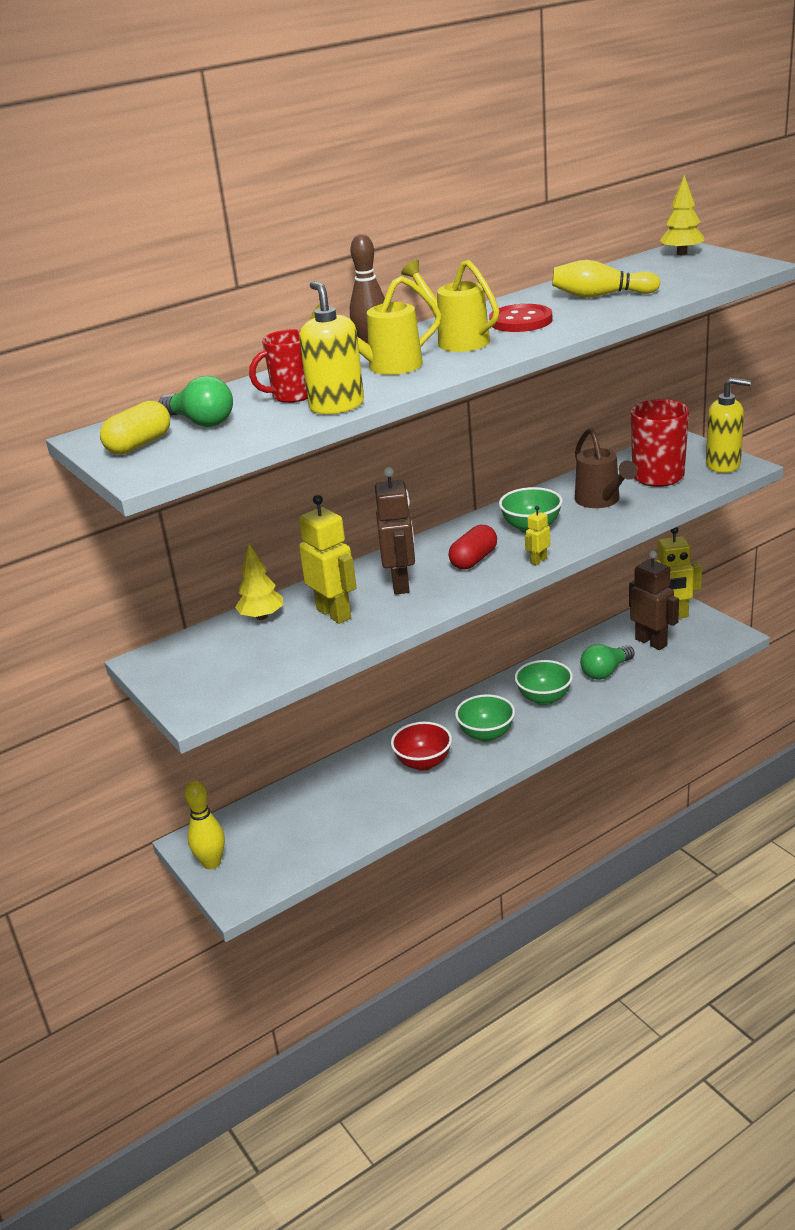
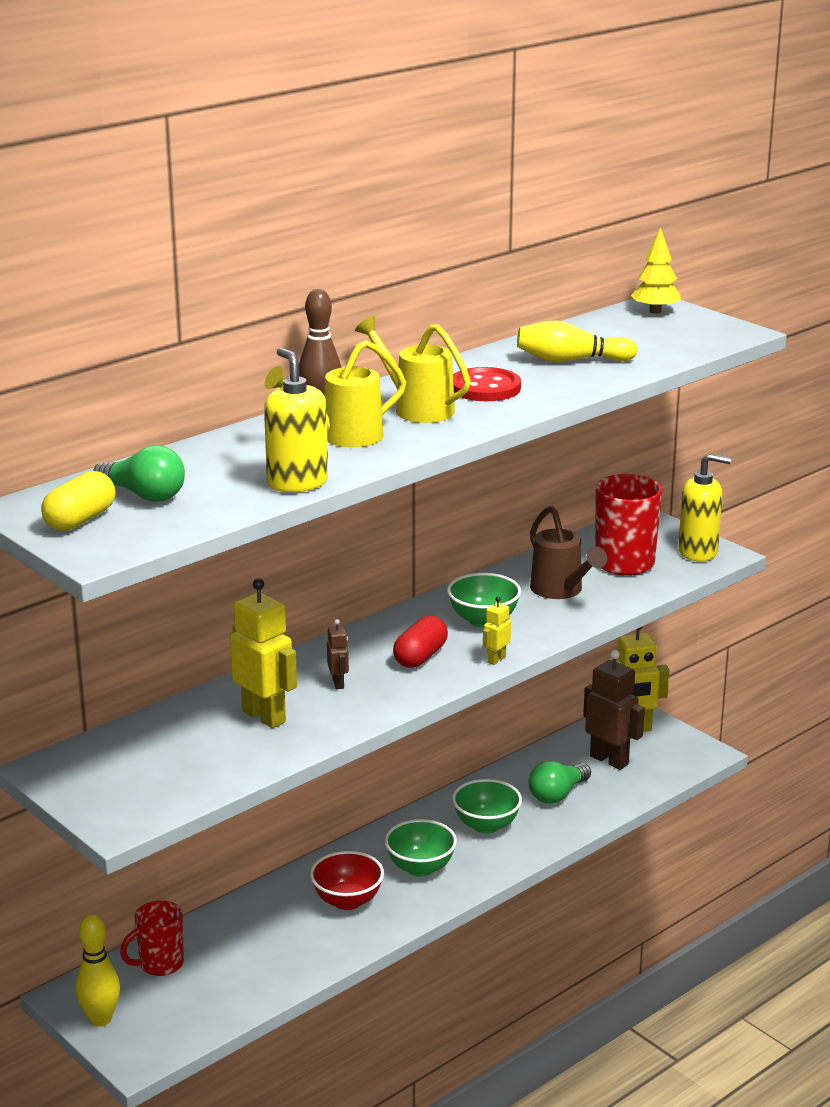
camera: 10 degrees left, 5 degrees down
yellow tree [235,544,283,620] -> none
red mug [249,329,308,403] -> red mug moved to [120,900,184,976]
brown robot [375,467,415,594] -> brown robot [327,619,349,689], size x0.48

